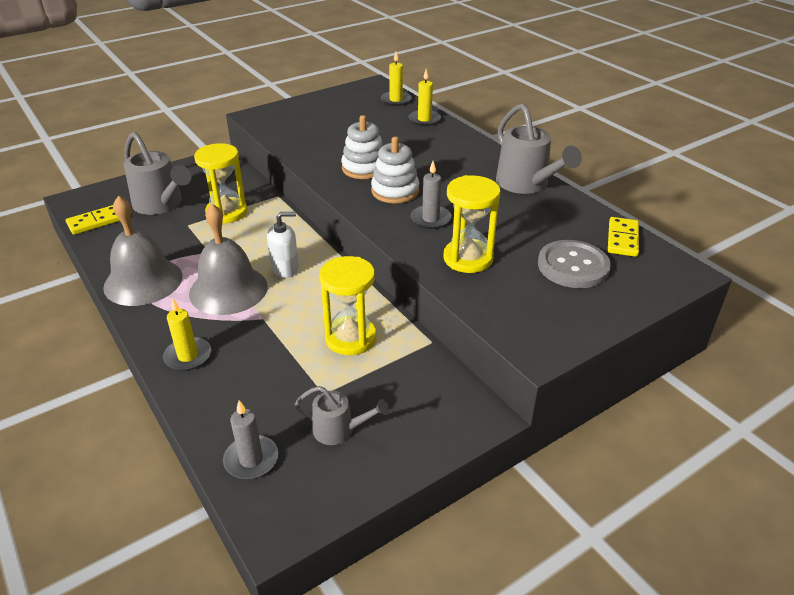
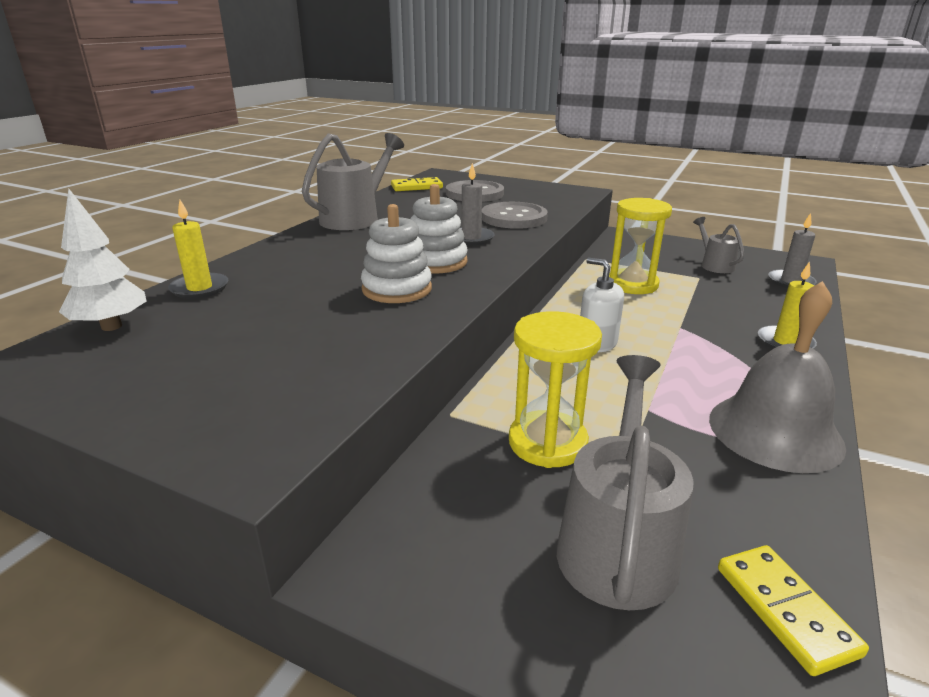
camera: 120 degrees left, 10 degrees down
yellow domino [66,205,120,235] -> yellow domino turned 45 degrees clockwise [718,545,869,676]
grey bell [189,204,268,315] -> none
yellow candle [381,52,412,106] -> white tree [59,188,147,331]
yellow hourglass [443,175,500,273] -> grey button [482,202,548,229]

